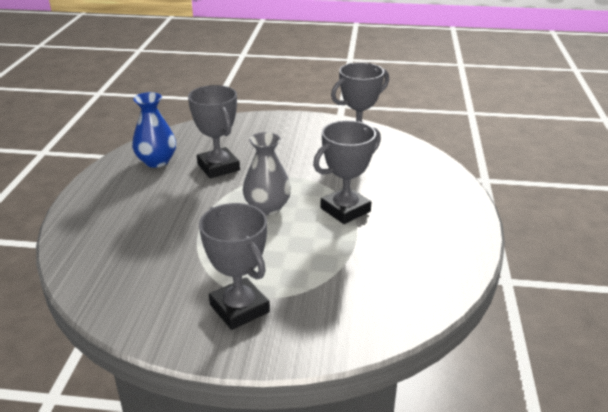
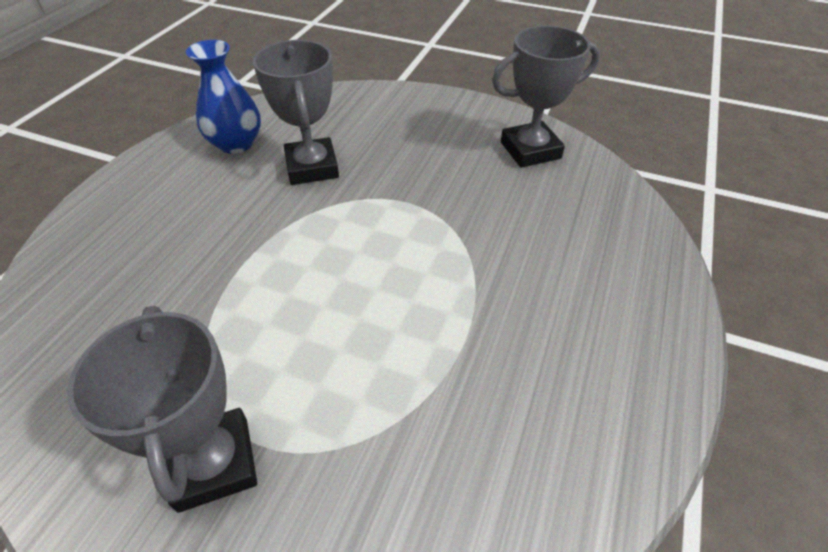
camera: 15 degrees right, 15 degrees up
grey vase [243,132,291,215] -> none
grey trophy [313,120,381,224] -> none

